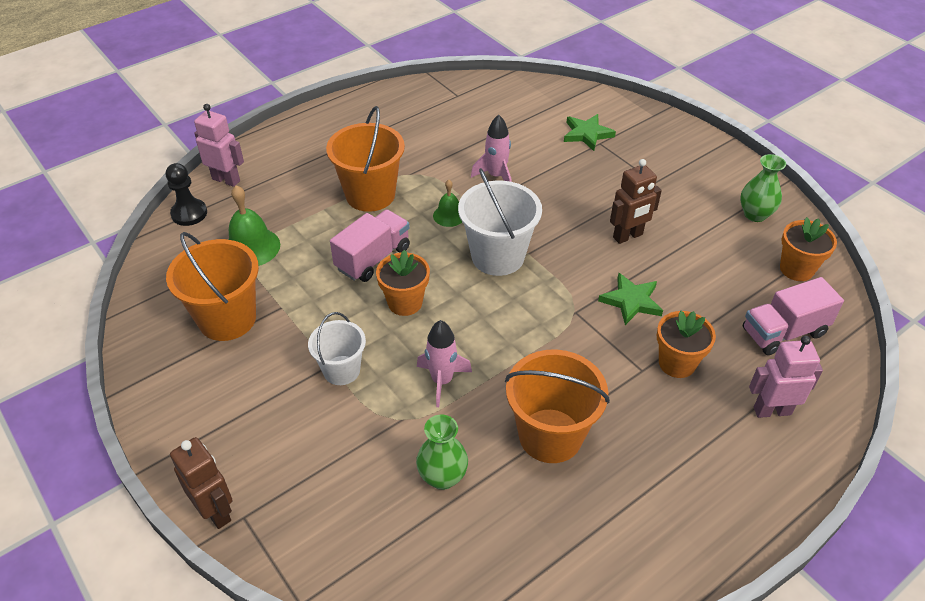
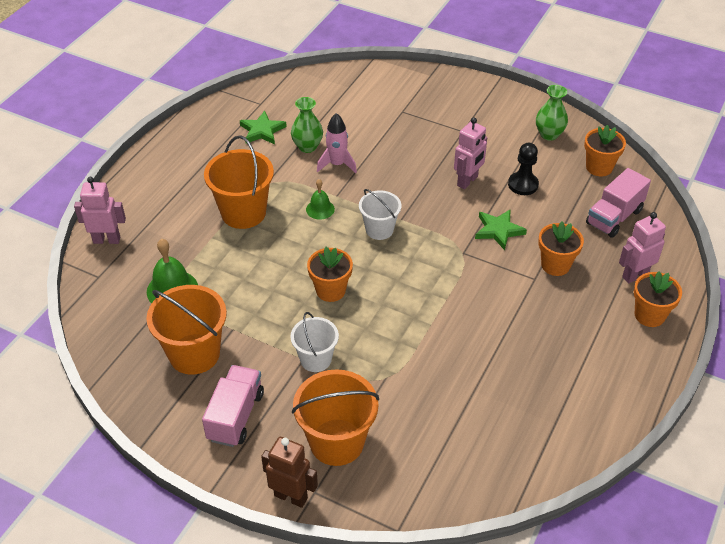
camera: 25 degrees left, 0 degrees up
black pawn [166,163,207,226] -> black pawn moved to [508,143,539,195]
pink truck [330,209,410,282] -> pink truck moved to [202,365,264,447]
green vase [416,415,468,490] -> green vase moved to [291,97,323,153]
pink rocket [417,320,472,407] -> none
white bucket [458,168,542,276] -> white bucket [359,189,402,240], size x0.62
orange bucket [505,349,610,463] -> orange bucket moved to [292,369,379,466]
green star [564,114,616,151] -> green star moved to [240,111,287,145]
brown robot [610,159,662,244] -> pink robot [454,117,487,189]
none -> orange flower pot [634,271,682,327]

